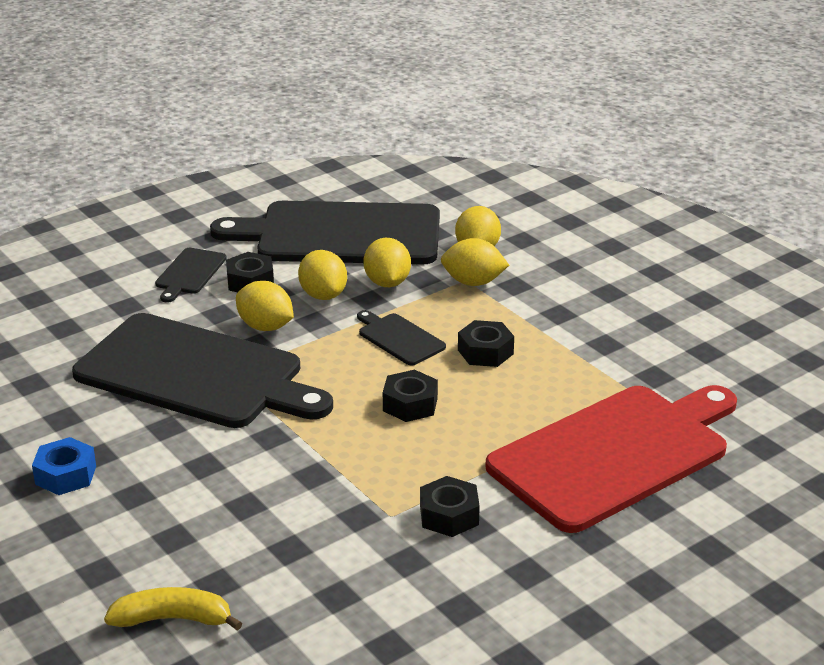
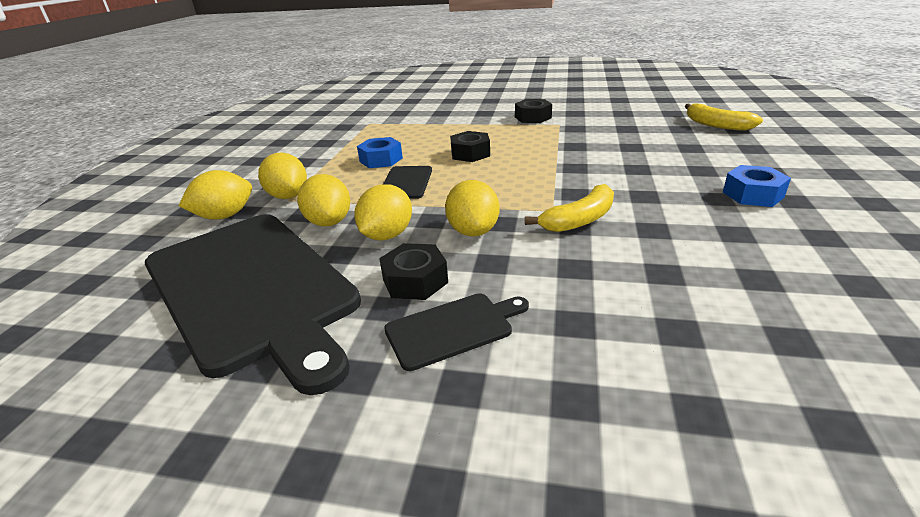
camera: 130 degrees left, 0 degrees up
black cutting board [72,313,333,428] -> yellow banana [525,184,614,232]
yellow lemon [363,238,411,287] -> yellow lemon turned 60 degrees counterclockwise [297,174,350,227]
black nut [458,320,514,367] -> blue nut [357,137,403,168]
red cutting board [486,385,737,533] -> none

